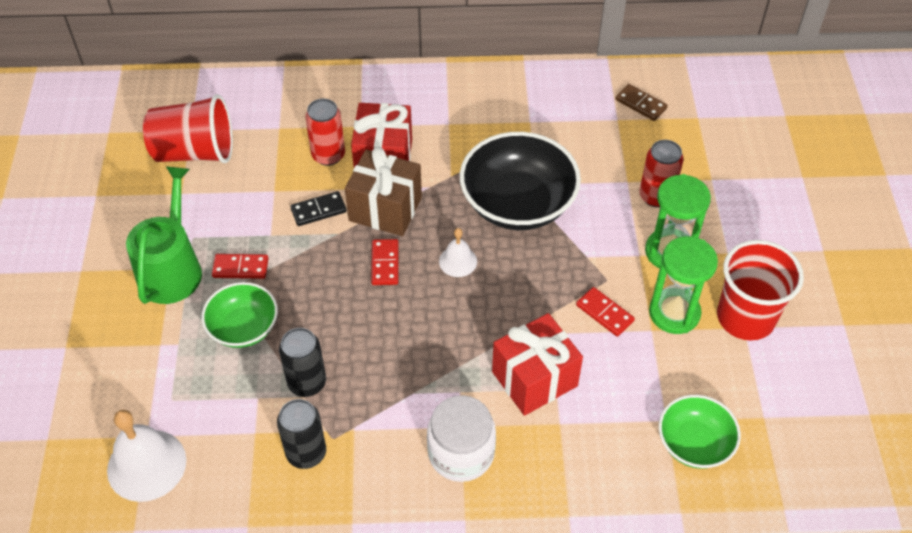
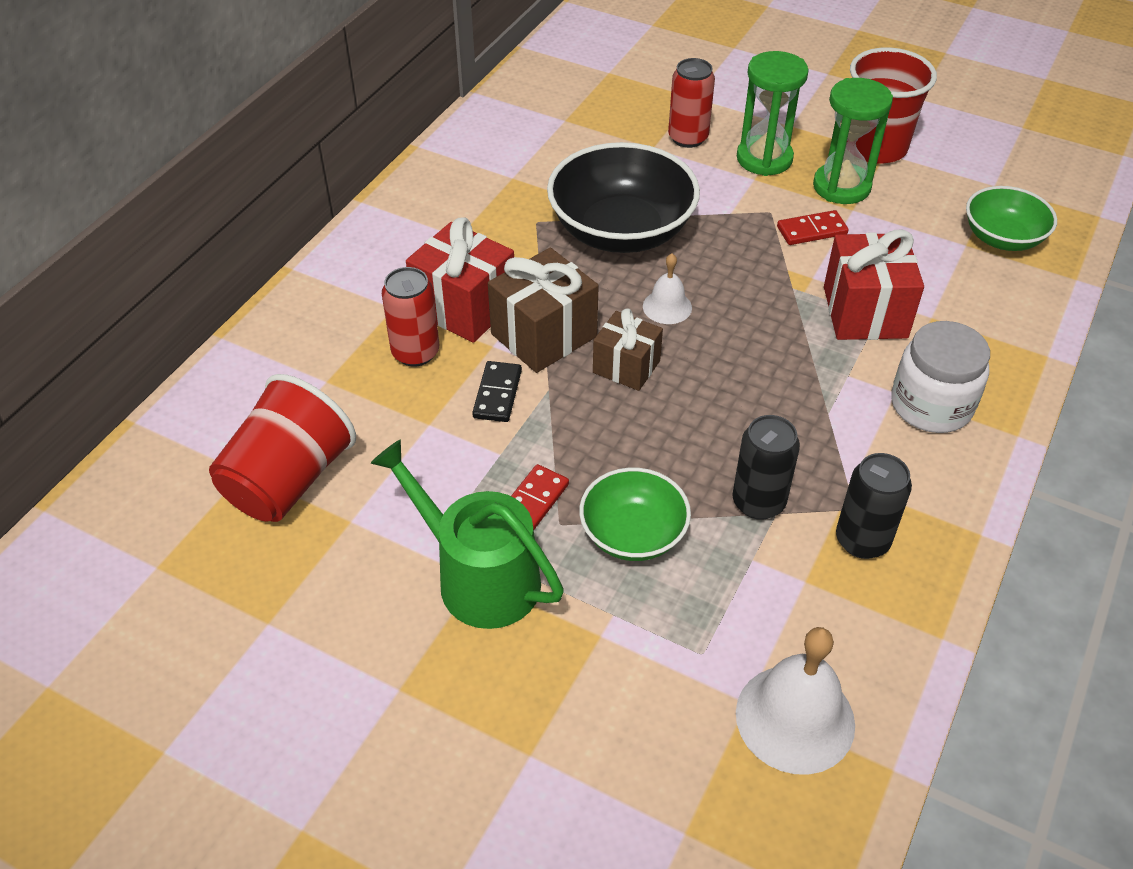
camera: 60 degrees left, 5 degrees down
red domino [371,239,399,285] -> brown gift [593,308,663,391]
brown domino [615,84,668,121] -> none

